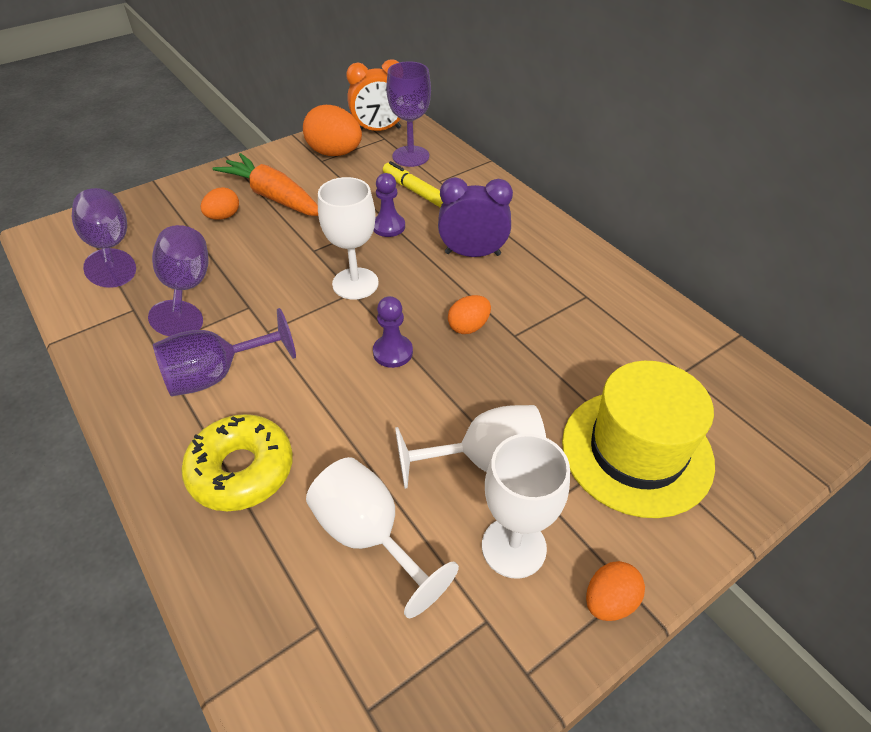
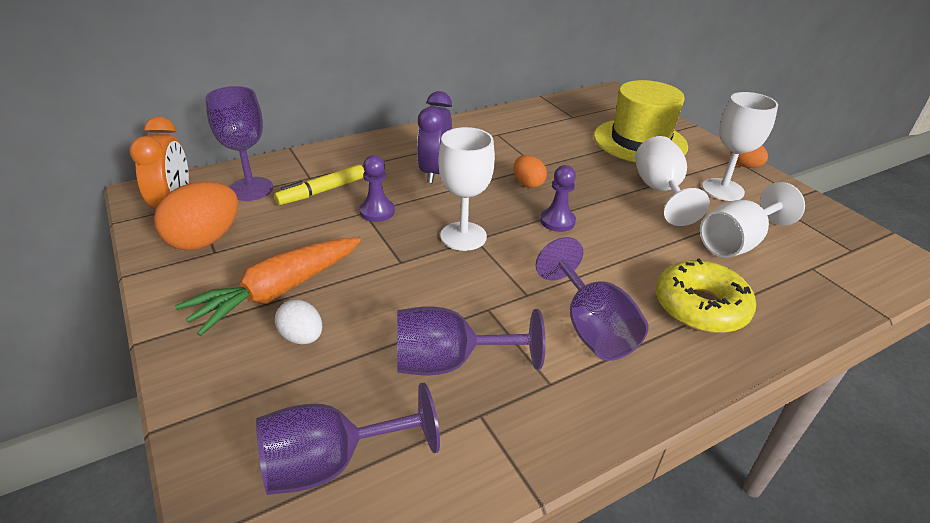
camera: 85 degrees left, 10 degrees down
orange egg [201,187,239,220] -> white egg [275,299,322,344]

